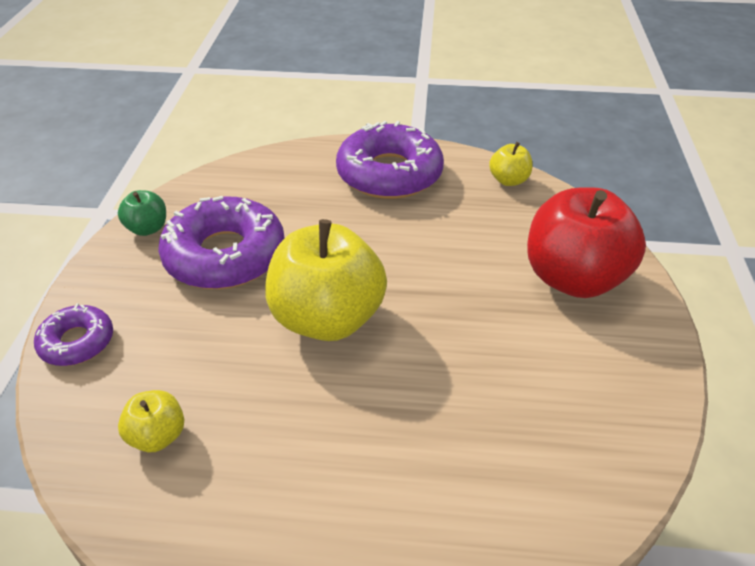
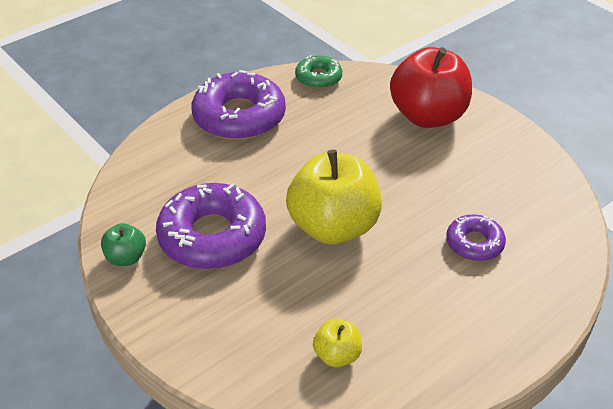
camera: 45 degrees left, 0 degrees up
purple donut [34,304,113,366] -> purple donut moved to [446,214,506,261]
yellow apple [489,142,532,186] -> green donut [295,55,342,89]

